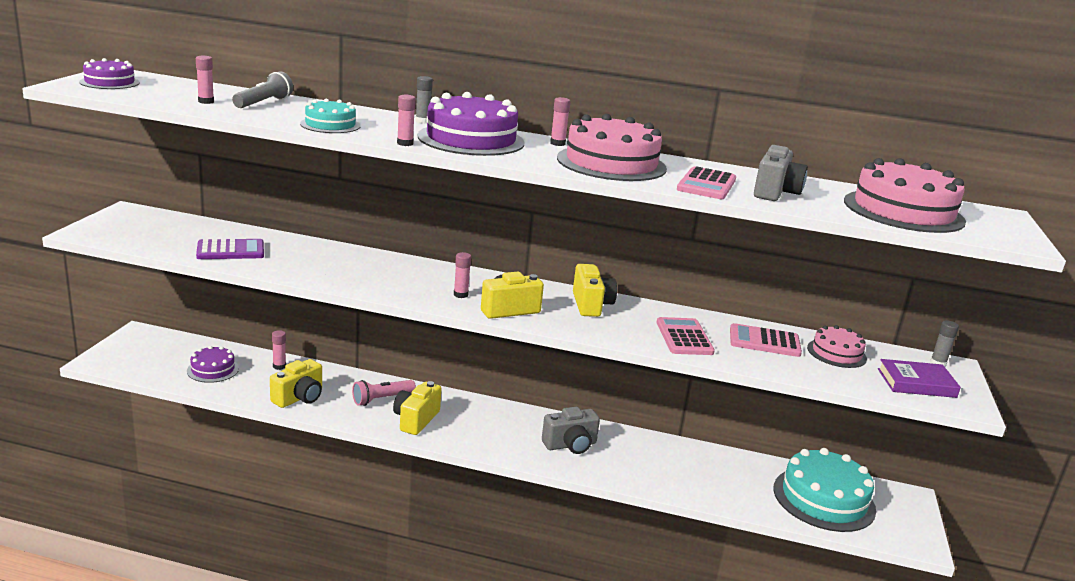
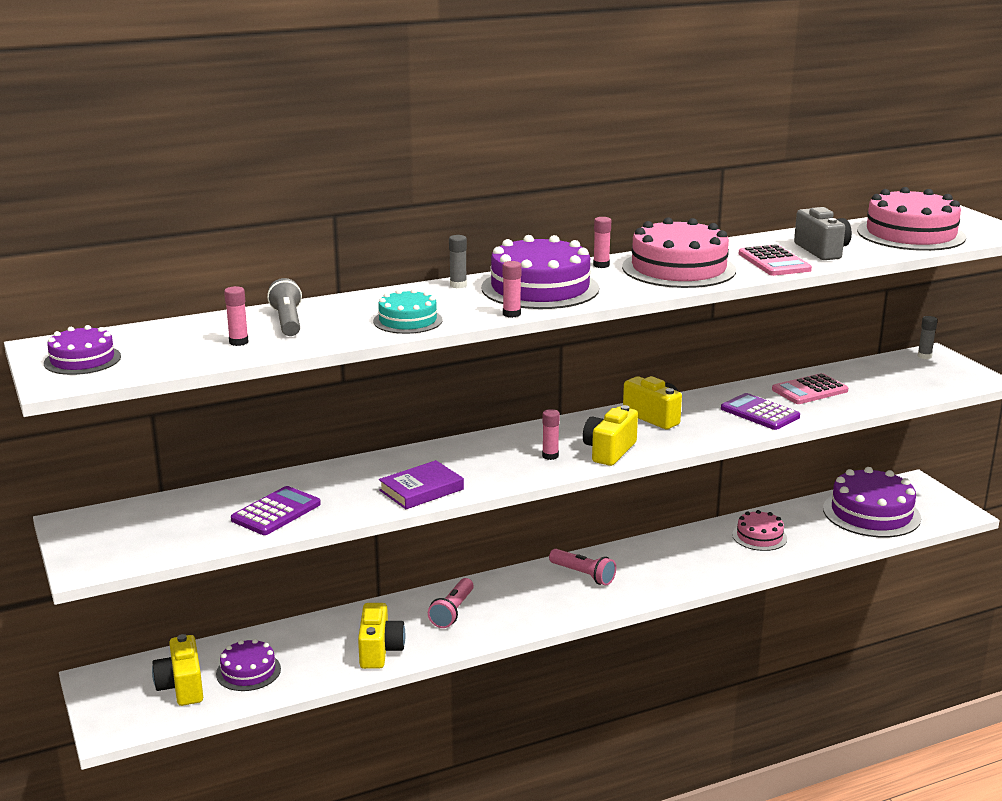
camera: 35 degrees left, 0 degrees up
pink glue stick [272,330,286,370] -> none
yellow camera [393,381,441,435] -> yellow camera moved to [152,634,203,706]
grey camera [542,407,600,454] -> none
pink calculator [656,317,715,355] -> purple calculator [721,393,800,430]
turquoise cake [773,448,876,532] -> purple cake [823,467,921,537]
pink cake [807,325,867,368] -> pink cake moved to [732,510,787,551]
purple book [878,359,961,398] -> purple book moved to [379,460,464,509]
none -> pink flashlight [549,549,616,585]

